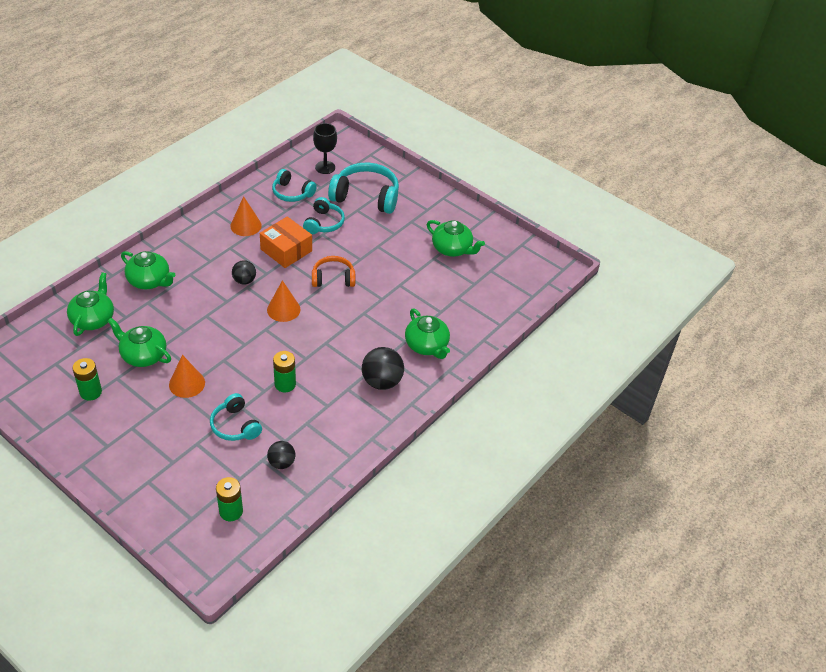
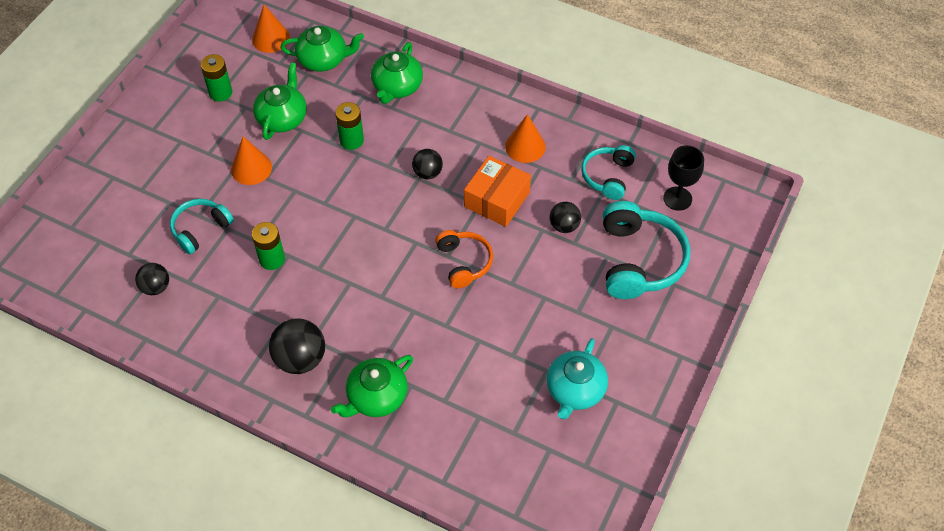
camera: 80 degrees right, 10 degrees up
green battery [216,477,243,521] -> green battery moved to [335,102,364,150]
orange cone [267,280,301,322] -> orange cone moved to [252,5,290,53]
turquoise headphones [303,197,345,234] -> black ball [550,202,581,233]
green teapot [427,220,485,257] -> turquoise teapot [546,338,608,419]

